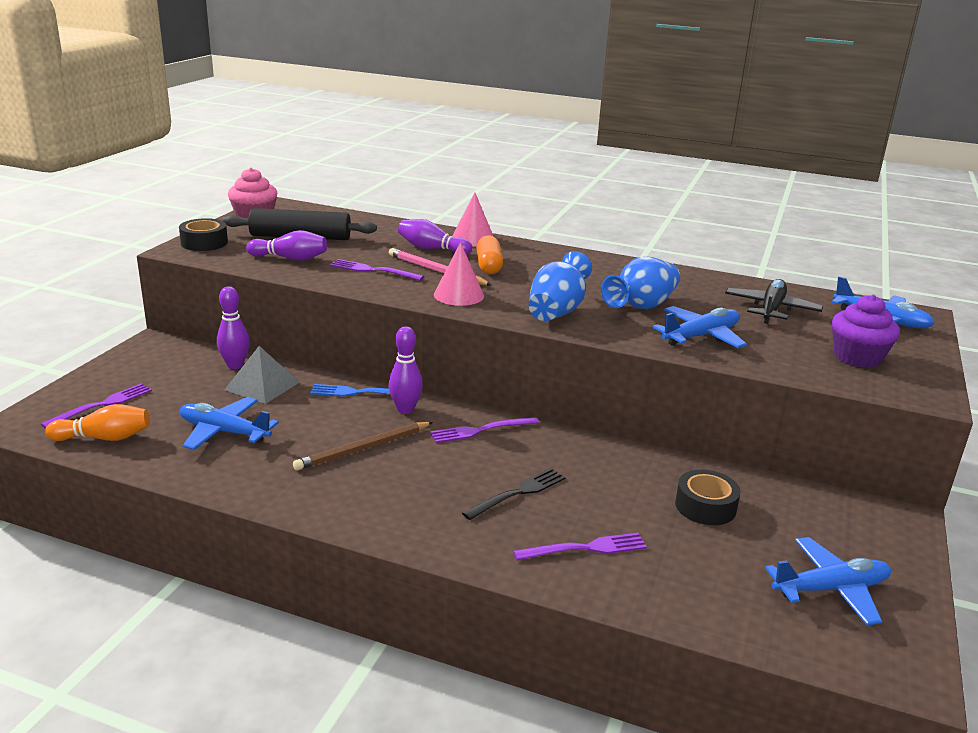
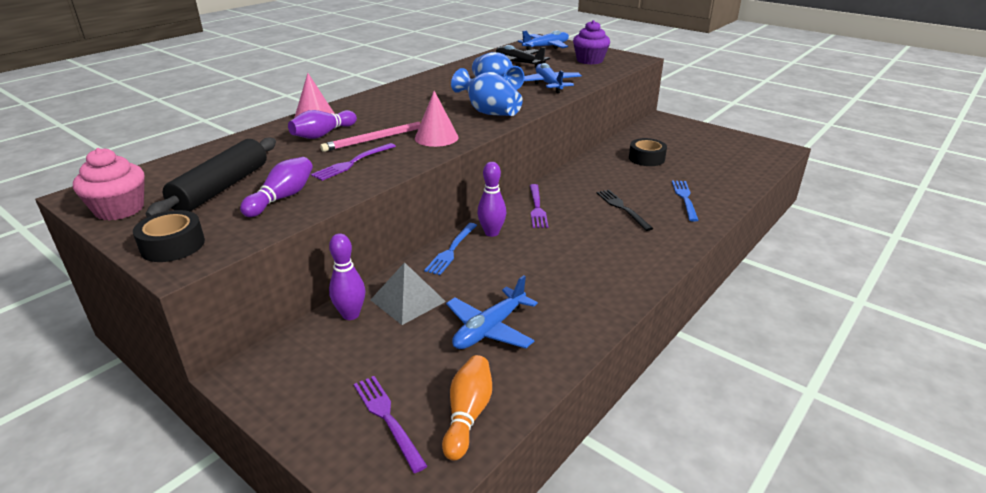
camera: 70 degrees left, 5 degrees up
brown pencil [293,422,433,471] -> none
orange capsule [476,235,503,274] -> none
purple fork [513,533,647,561] -> blue fork [672,181,699,222]
blue plane [765,537,891,625] -> none

